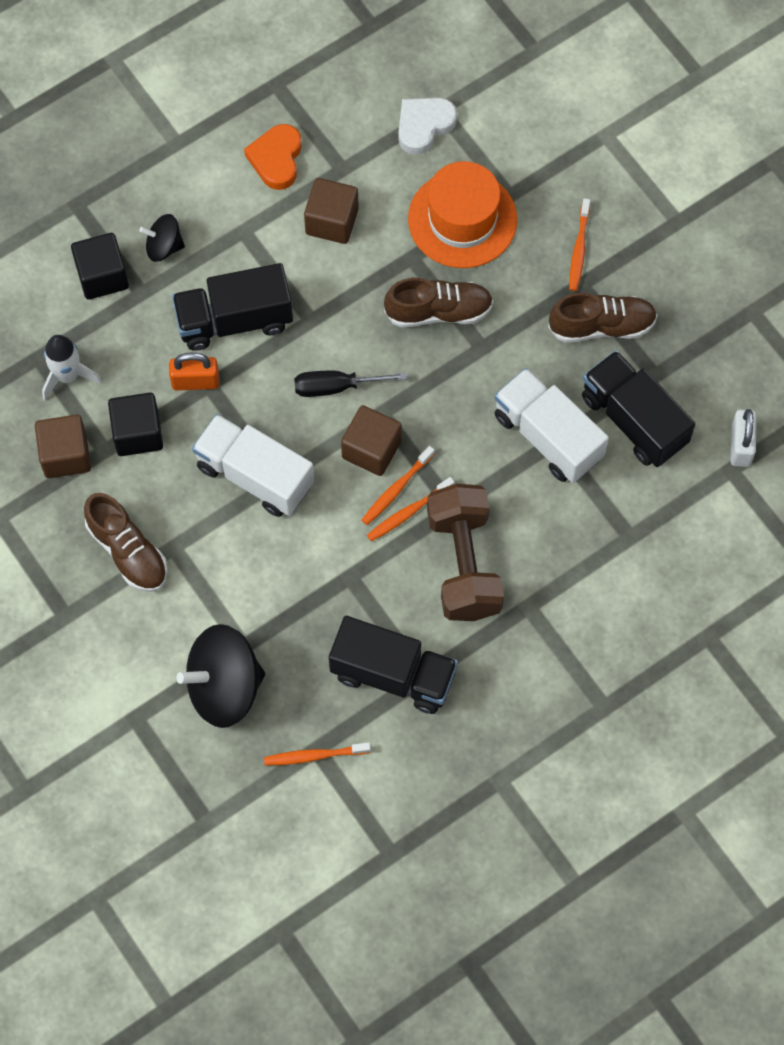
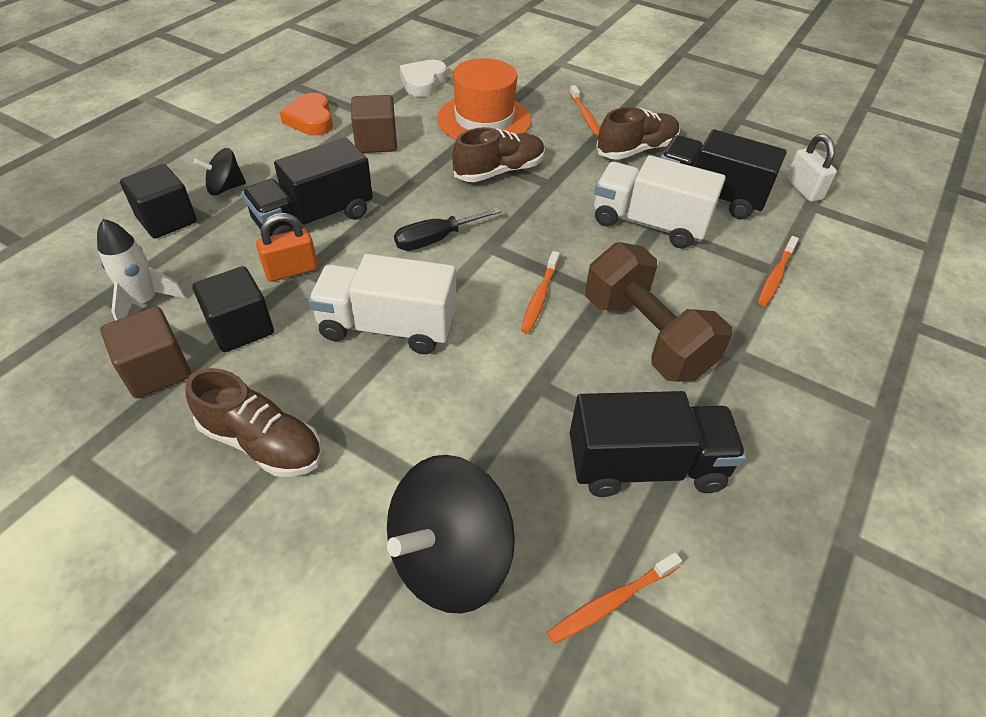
camera: 25 degrees left, 20 degrees down
brown cube [341,405,402,476] -> none
orange toothbrush [367,477,455,541] -> orange toothbrush moved to [758,236,799,306]

